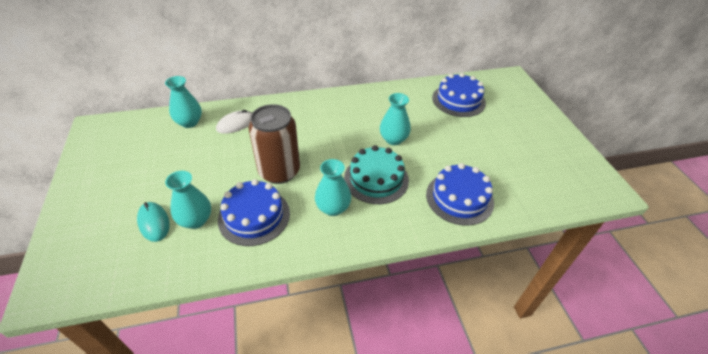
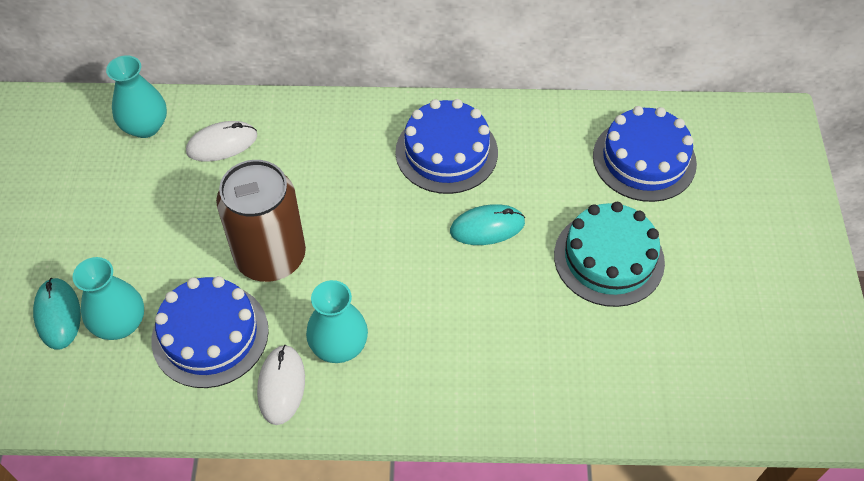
camera: 15 degrees right, 10 degrees up
turquoise cake [344,145,409,204] -> turquoise cake moved to [554,202,665,307]
turquoise vase [380,93,411,145] -> turquoise mouse [450,204,525,245]
blue cake [426,163,494,225] -> blue cake moved to [395,99,498,194]
none -> white mouse [257,345,305,425]

